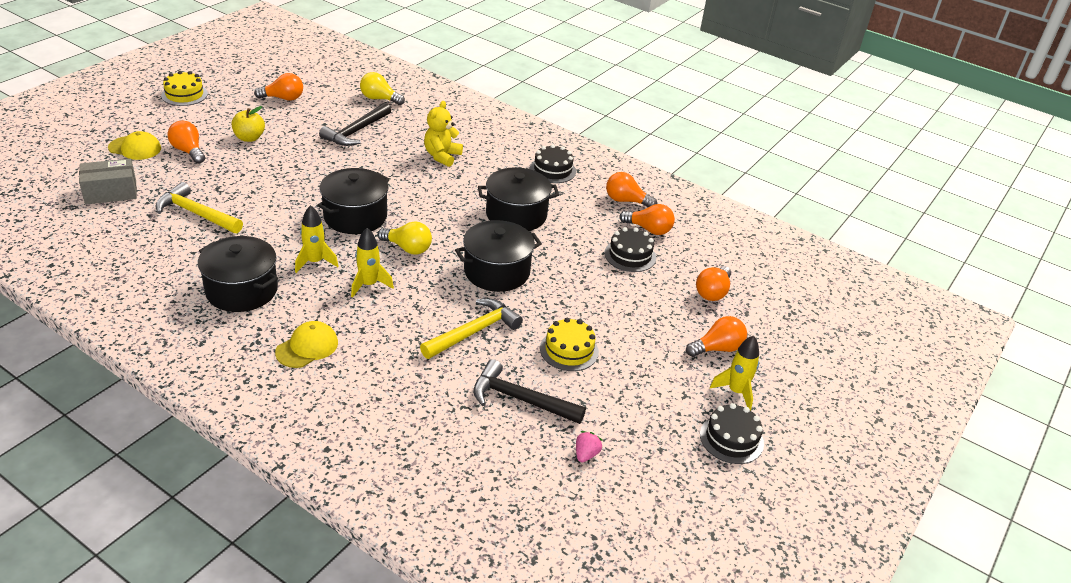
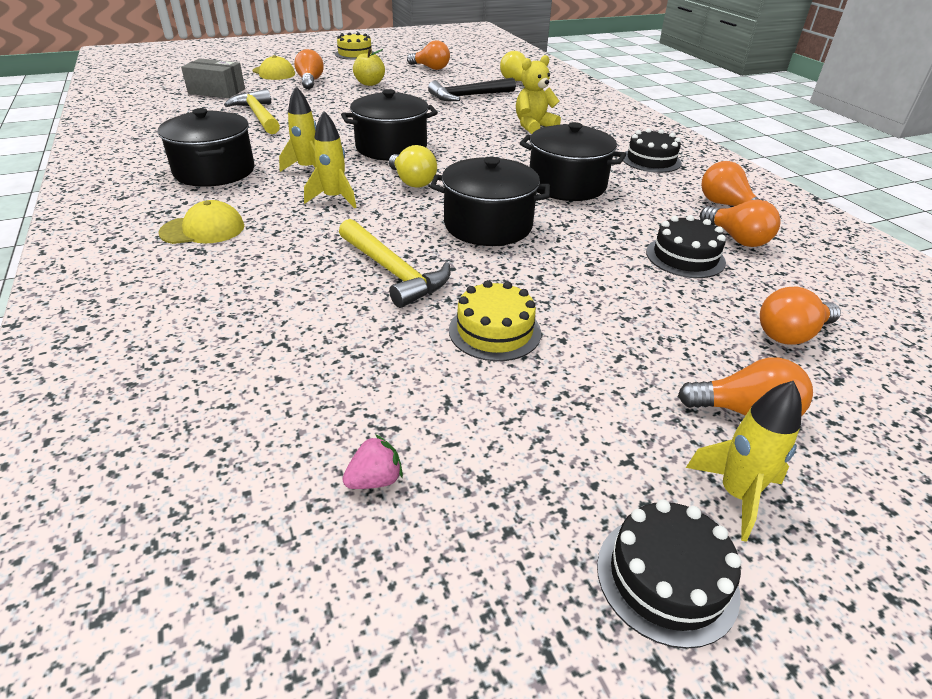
camera: 35 degrees right, 0 degrees up
yellow hammer [420,298,523,359] -> yellow hammer turned 60 degrees clockwise [339,219,451,308]
black hammer [473,359,586,424] -> none

